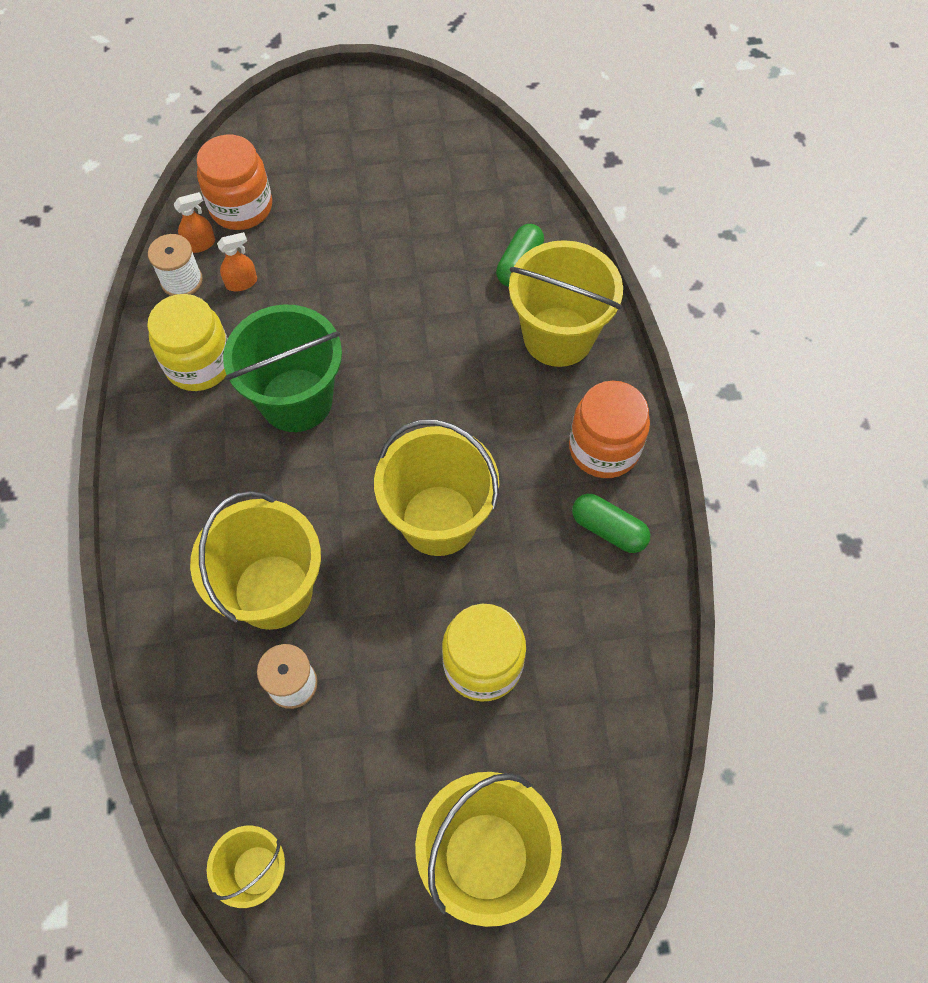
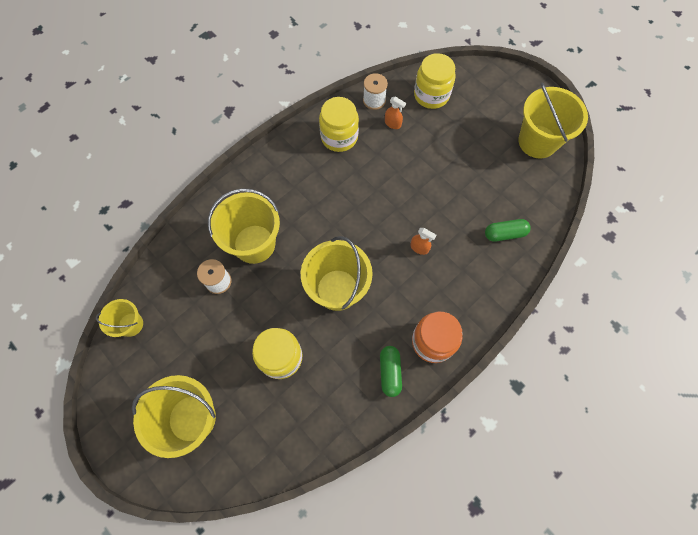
camera: 55 degrees right, 5 degrees up
orange spray bottle [174,192,215,253] -> orange spray bottle moved to [410,228,437,255]
orange jar [196,135,272,230] -> yellow jar [414,53,456,109]
green bucket [223,305,342,432] -> none
yellow bucket [509,240,623,367] -> yellow bucket moved to [518,82,588,159]

